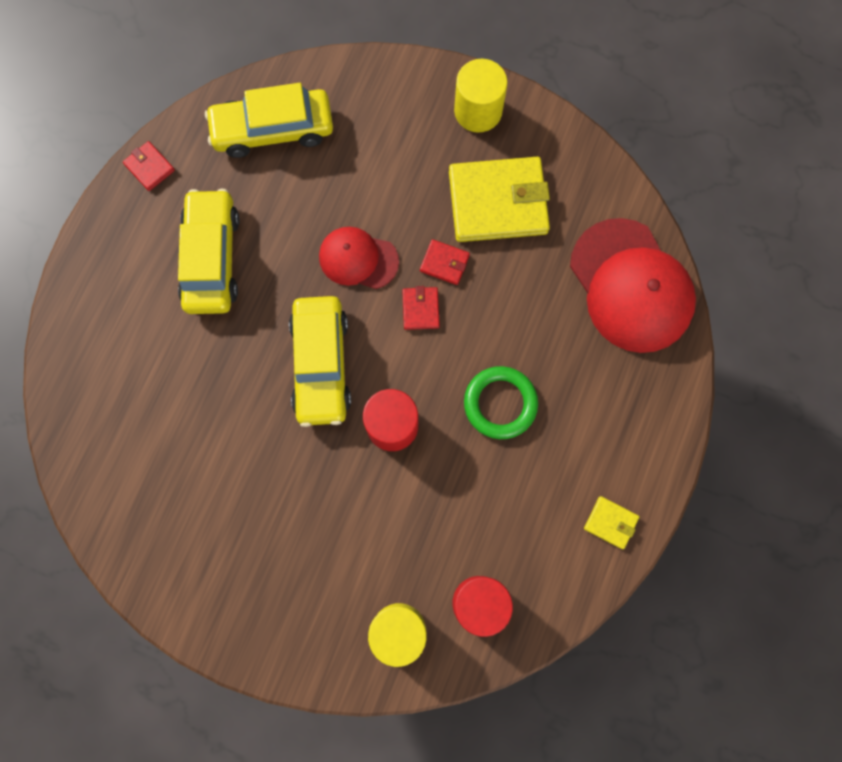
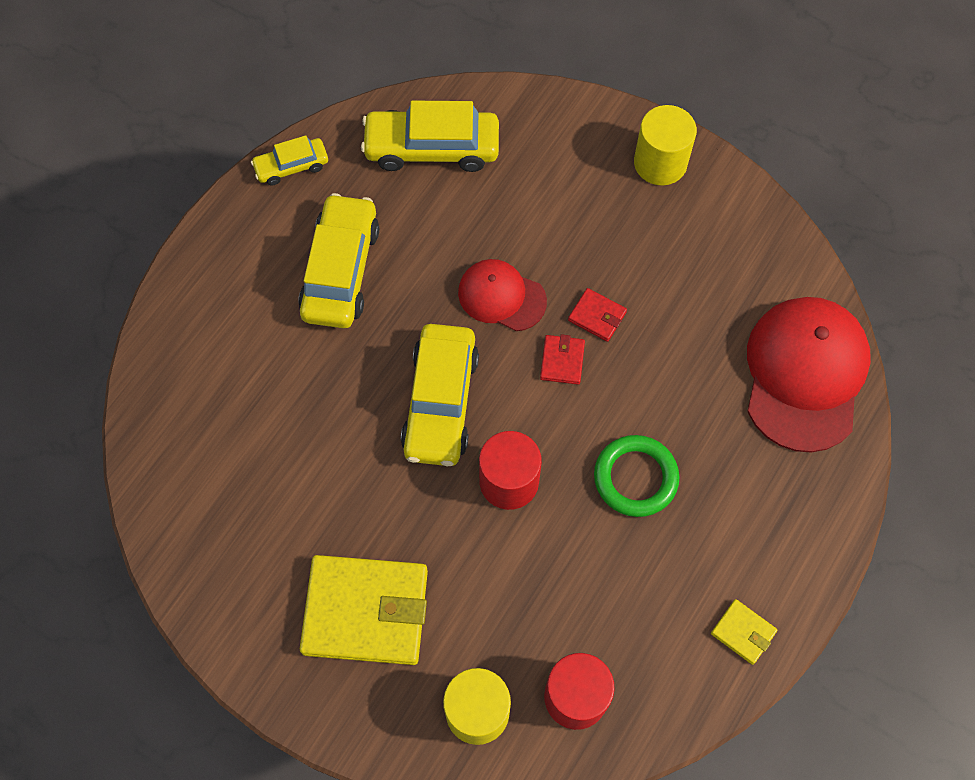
camera: 10 degrees right, 10 degrees down
red wallet [123,141,175,191] -> yellow car [251,135,328,186]
yellow wallet [449,157,550,242] -> yellow wallet moved to [300,555,428,665]
red cap [570,218,696,353] -> red cap turned 150 degrees counterclockwise [747,297,871,453]

